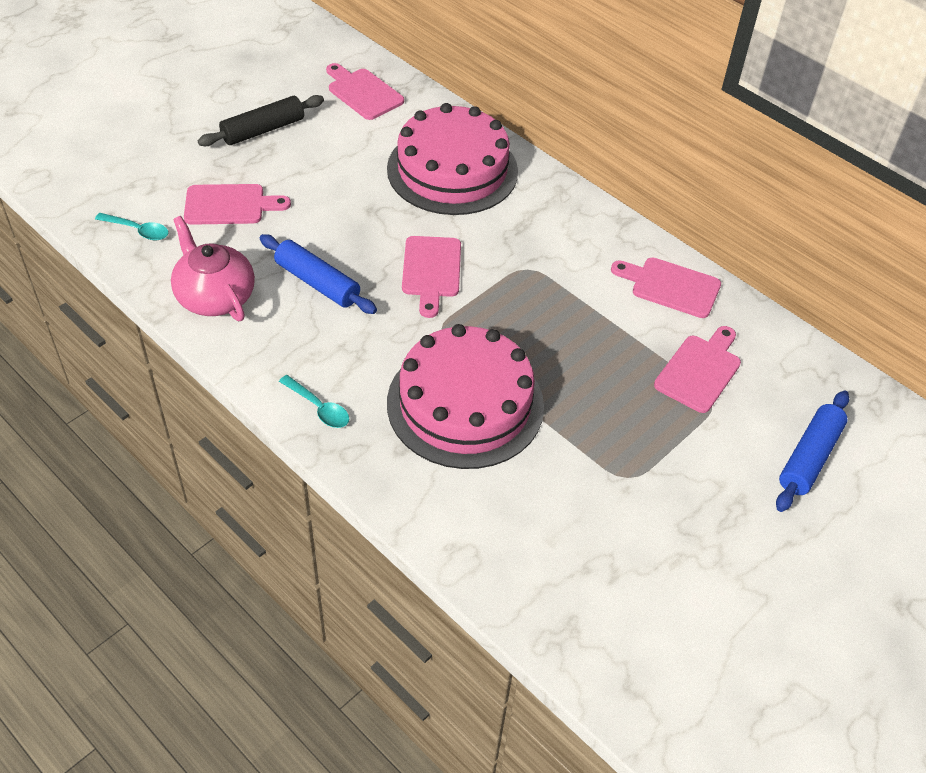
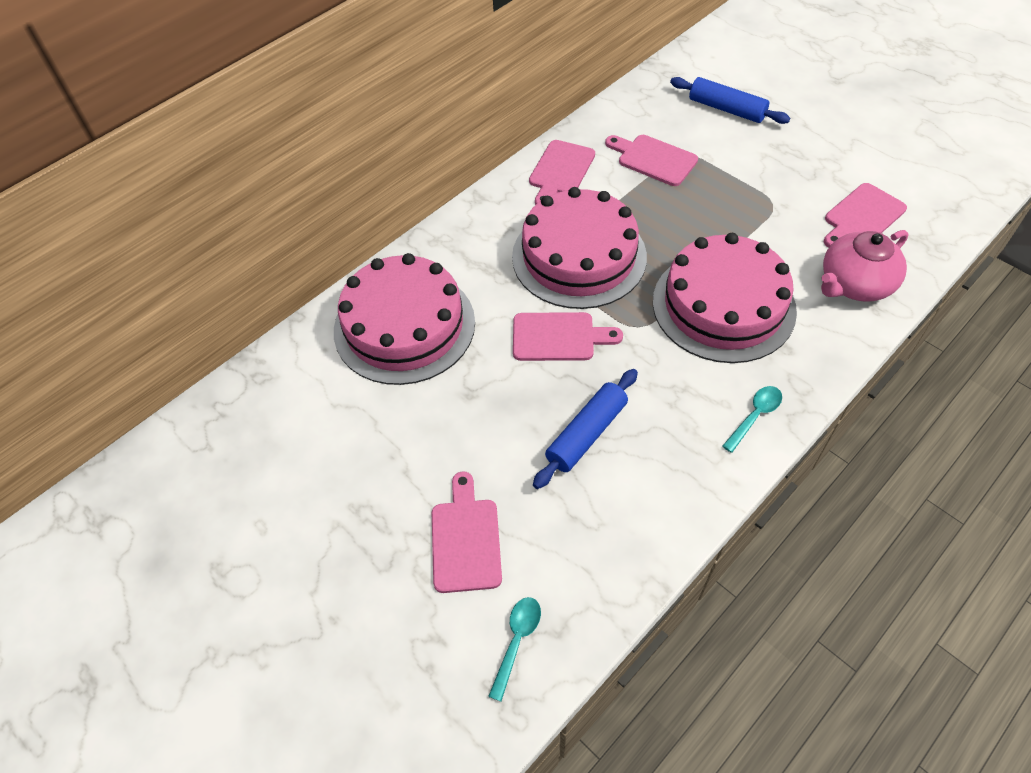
camera: 85 degrees left, 5 degrees up
pink teapot [171,216,255,321] -> pink teapot moved to [821,230,909,302]
black rolling pin [198,95,324,146] -> none
pink cutting board [326,63,404,120] -> pink cutting board moved to [824,183,907,248]
none -> pink cake [512,187,647,309]

